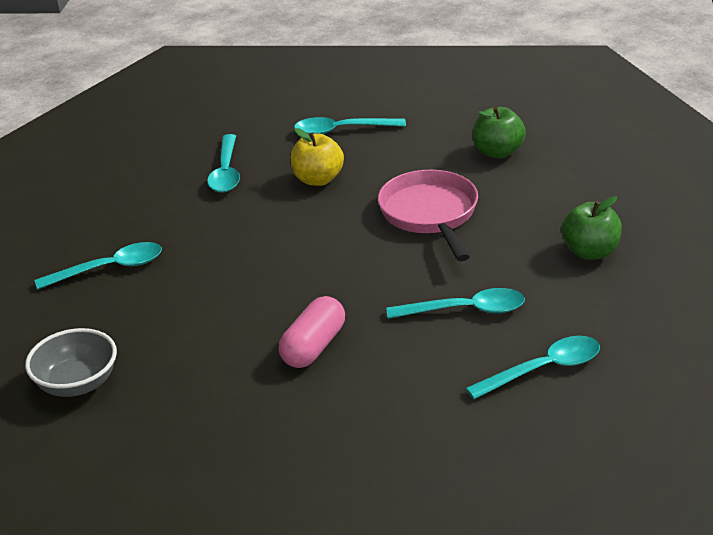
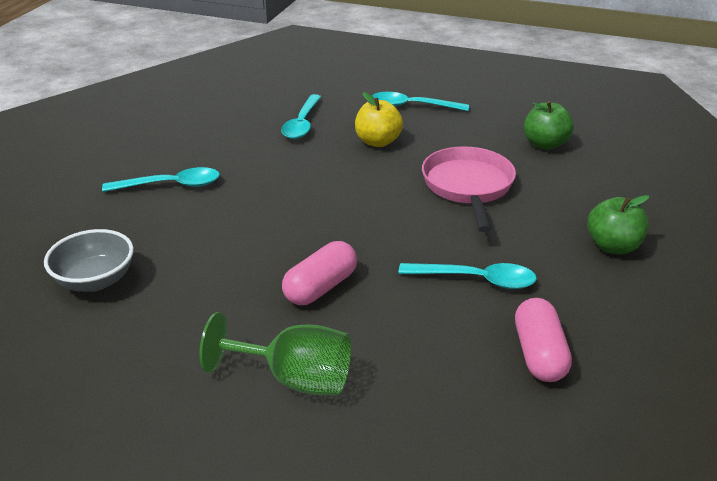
camera: 10 degrees right, 0 degrees up
turquoise spoon [466,336,600,399] -> pink capsule [515,298,572,382]
none -> green goblet [199,312,351,396]

